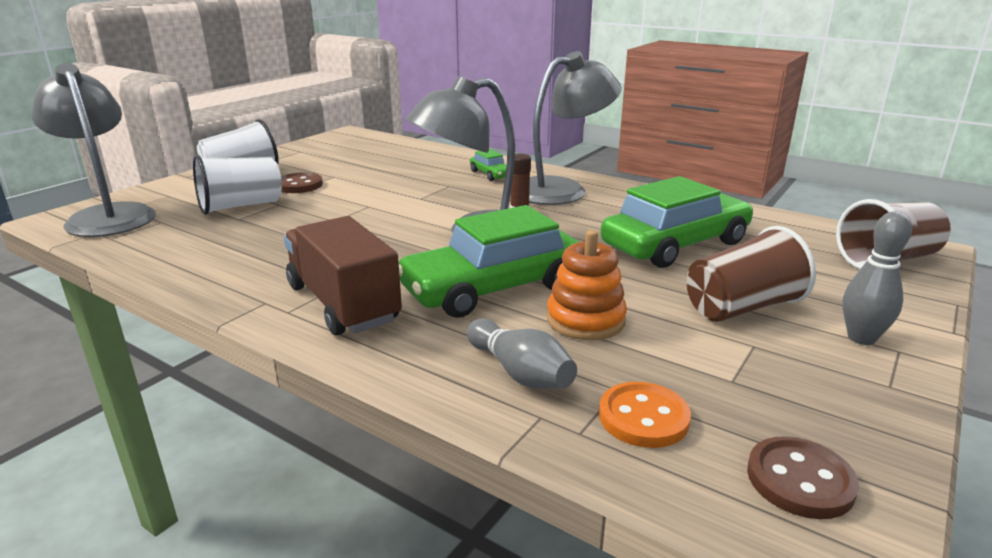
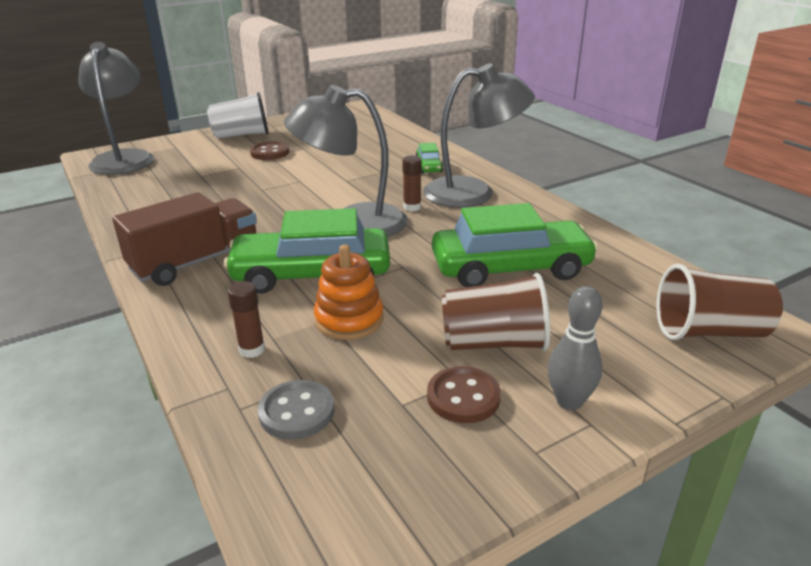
camera: 25 degrees right, 5 degrees up
white cup [193,155,282,215] -> none
brown truck [284,216,402,335] -> brown truck turned 60 degrees clockwise [112,192,257,286]
grey bowling pin [467,318,577,389] -> brown glue stick [228,281,265,358]
orange button [599,382,691,448] -> grey button [258,380,334,440]
brown button [747,436,859,519] -> brown button moved to [427,366,501,423]

